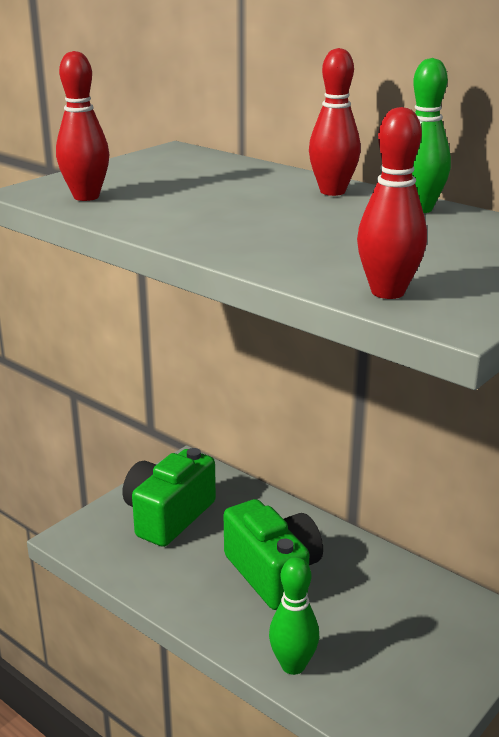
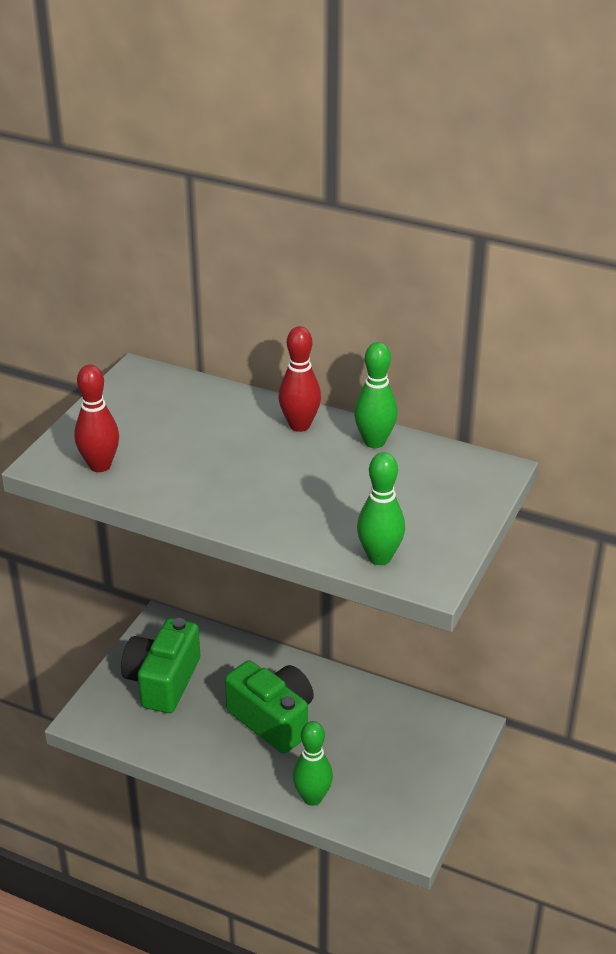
camera: 15 degrees left, 10 degrees up
red bowling pin [357,107,427,299] -> green bowling pin [357,452,405,565]

